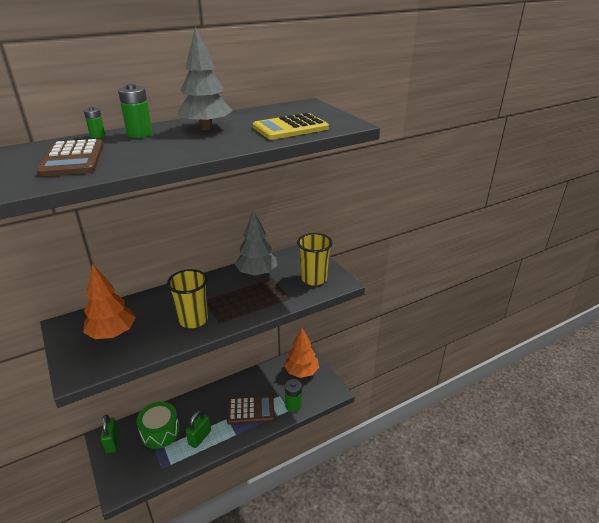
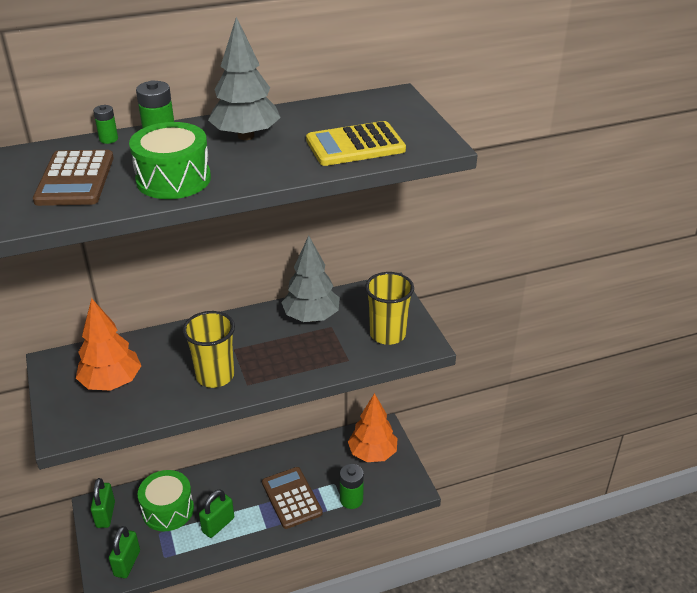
camera: 10 degrees right, 5 degrees up
brown calculator [227,395,275,425] -> brown calculator turned 120 degrees counterclockwise [262,467,323,529]
none -> green padlock [109,526,140,578]
none -> green drum [129,122,211,199]

